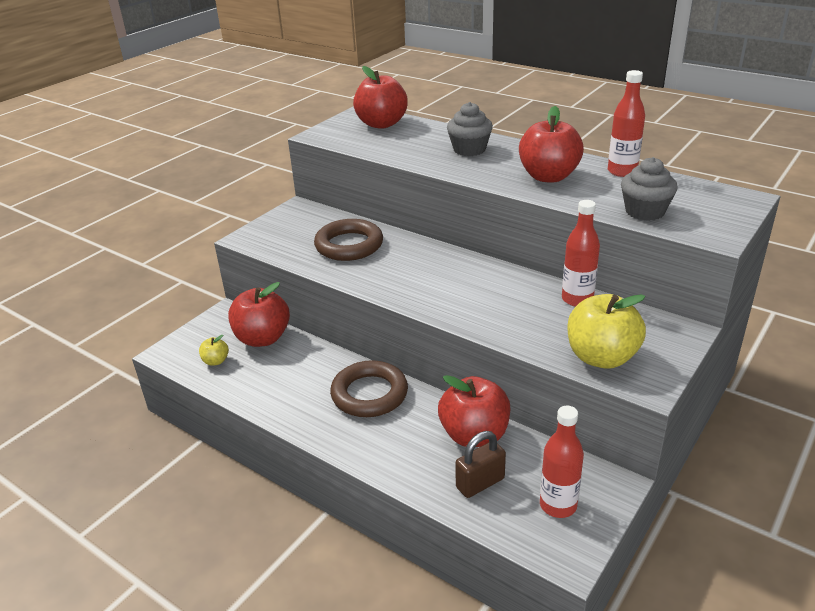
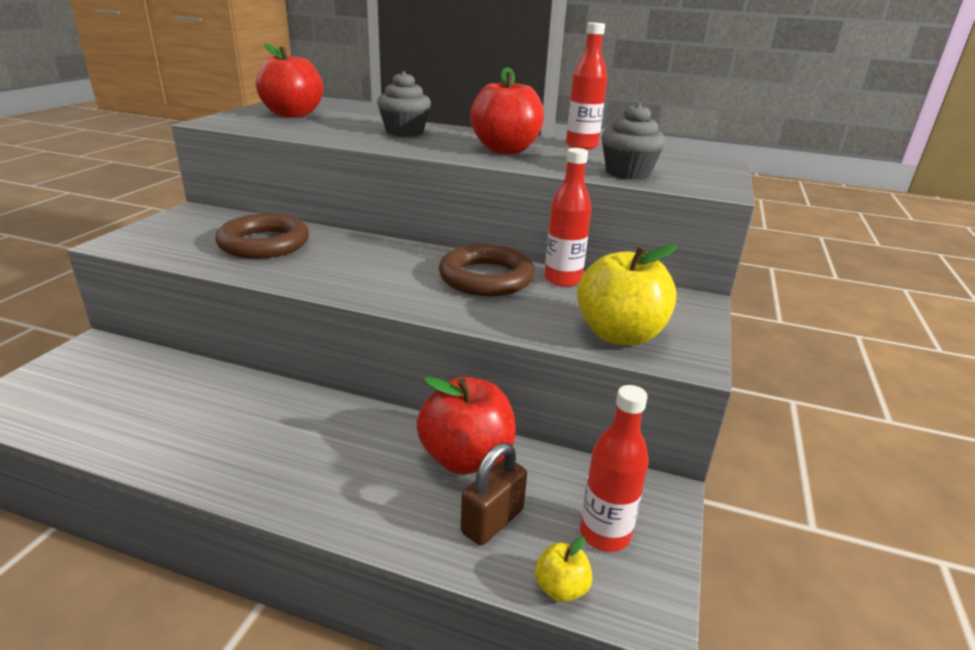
camera: 20 degrees left, 5 degrees down
yellow apple [199,335,229,366] -> yellow apple moved to [535,537,592,602]
red apple [228,282,290,347] -> none
brown ring [330,360,408,417] -> brown ring moved to [439,244,535,296]

